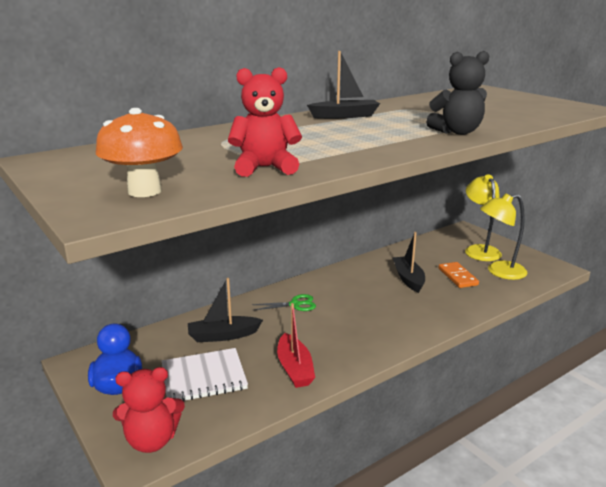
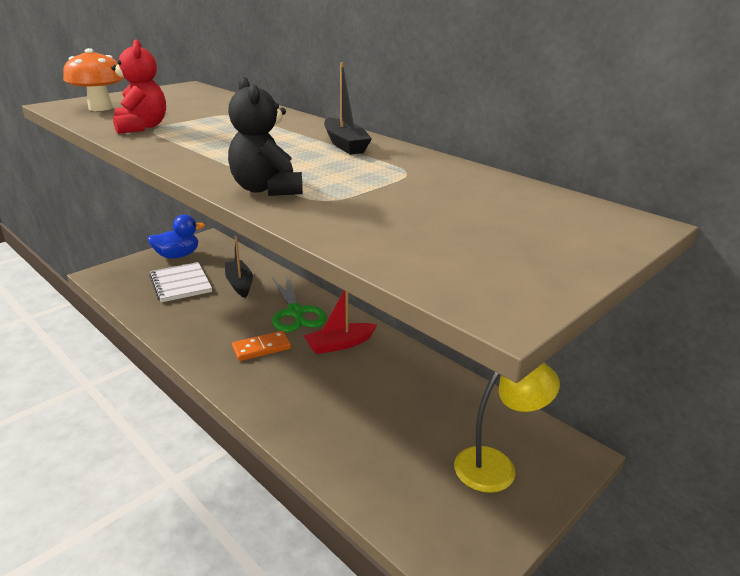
camera: 80 degrees right, 5 degrees up
red teddy bear [113,367,185,453] -> none
green scissors [252,294,316,311] -> green scissors [272,276,327,332], size x1.70
red boat [277,303,315,388] -> red boat moved to [304,291,377,354]
black boat [392,232,425,293] -> none
orange domino [439,262,479,288] -> orange domino moved to [232,331,291,361]
yellow lamp [480,193,527,280] -> none

